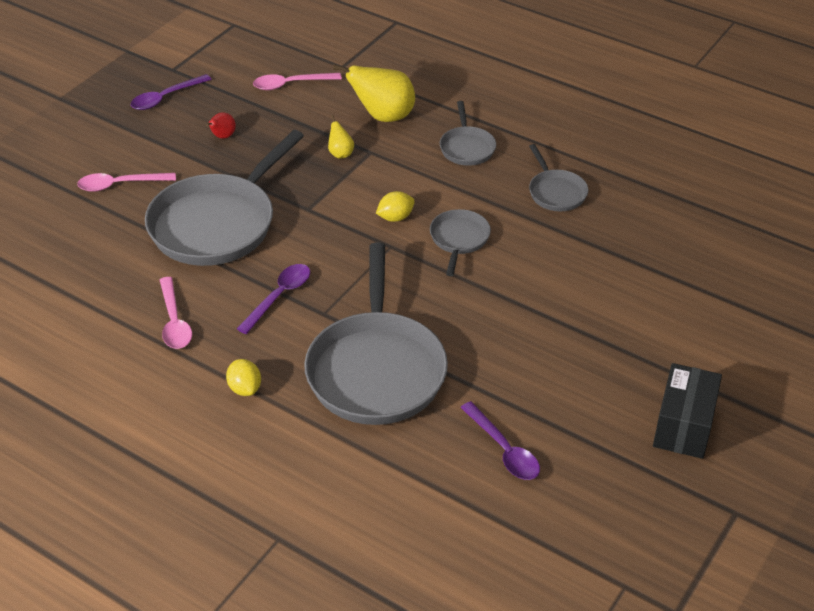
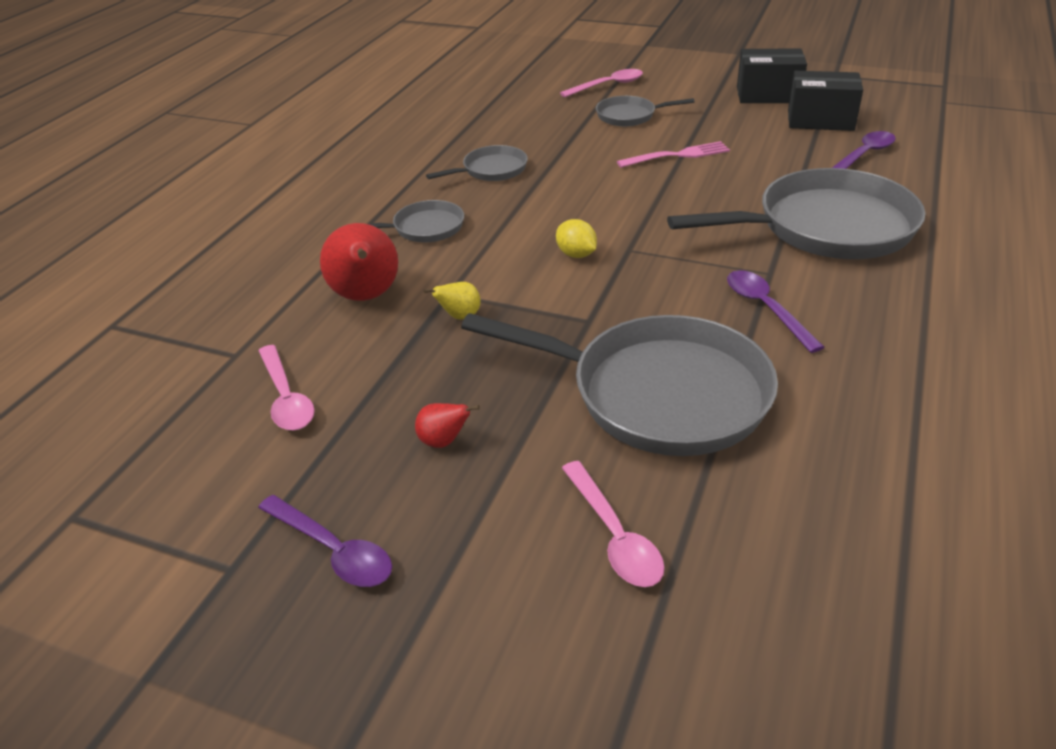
camera: 100 degrees left, 5 degrees down
pink spoon [160,277,192,349] -> pink spoon moved to [560,69,643,97]
yellow lemon [226,359,261,396] -> none
purple spoon [237,264,310,334] -> purple spoon turned 45 degrees clockwise [727,270,824,353]
yellow pear [333,64,415,122] -> red pear [320,223,398,301]
grey pan [430,209,491,276] -> grey pan moved to [596,96,694,126]
none -> pink fork [617,141,730,168]
none -> black box [788,71,863,131]

